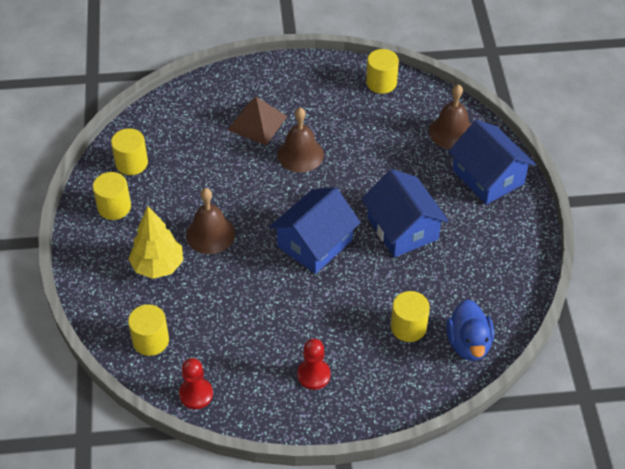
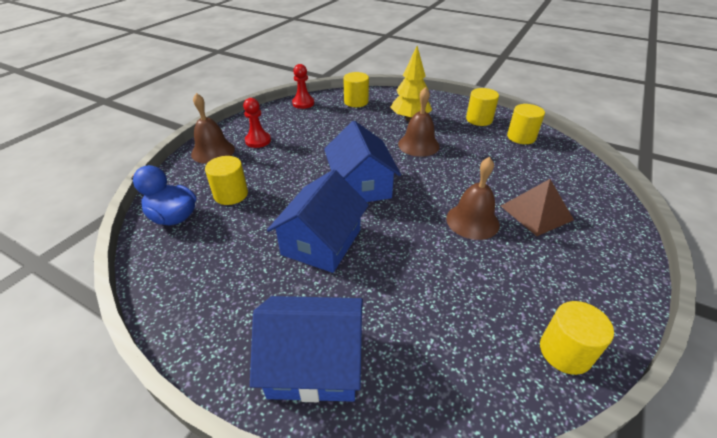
camera: 125 degrees right, 10 degrees down
blue house [361,169,449,257] -> blue house turned 75 degrees counterclockwise [267,169,369,273]
brown bell [429,84,471,149] -> brown bell moved to [191,93,235,164]

